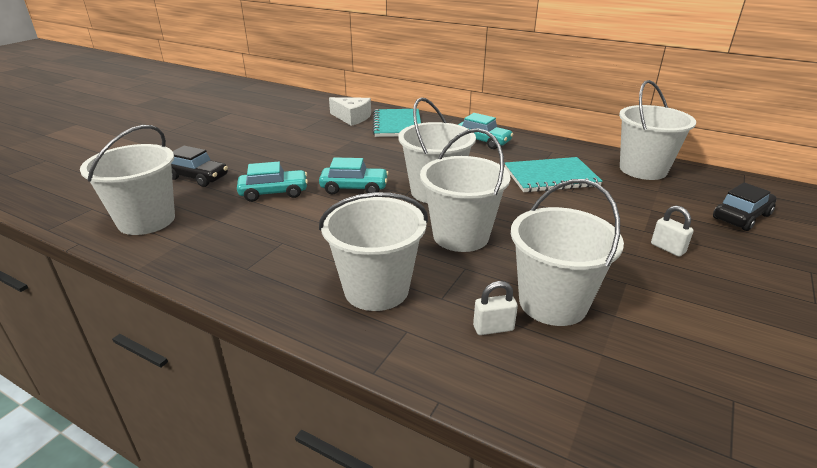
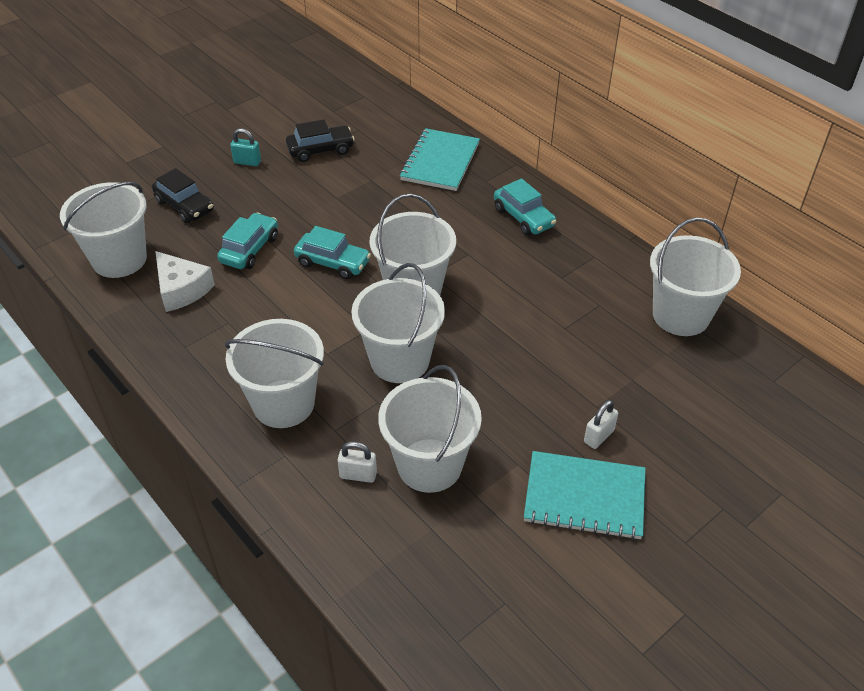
camera: 20 degrees right, 15 degrees up
turquoise car [237,162,308,202] -> turquoise car turned 75 degrees counterclockwise [217,212,278,269]
white cheese [329,97,371,126] -> white cheese moved to [155,251,215,312]
turquoise notebook [505,157,603,193] -> turquoise notebook moved to [524,451,646,540]
white padlock [651,206,694,256] -> white padlock turned 60 degrees clockwise [584,400,618,449]
black car [713,182,777,231] -> black car moved to [286,119,355,162]
none -> turquoise padlock [230,128,261,166]

